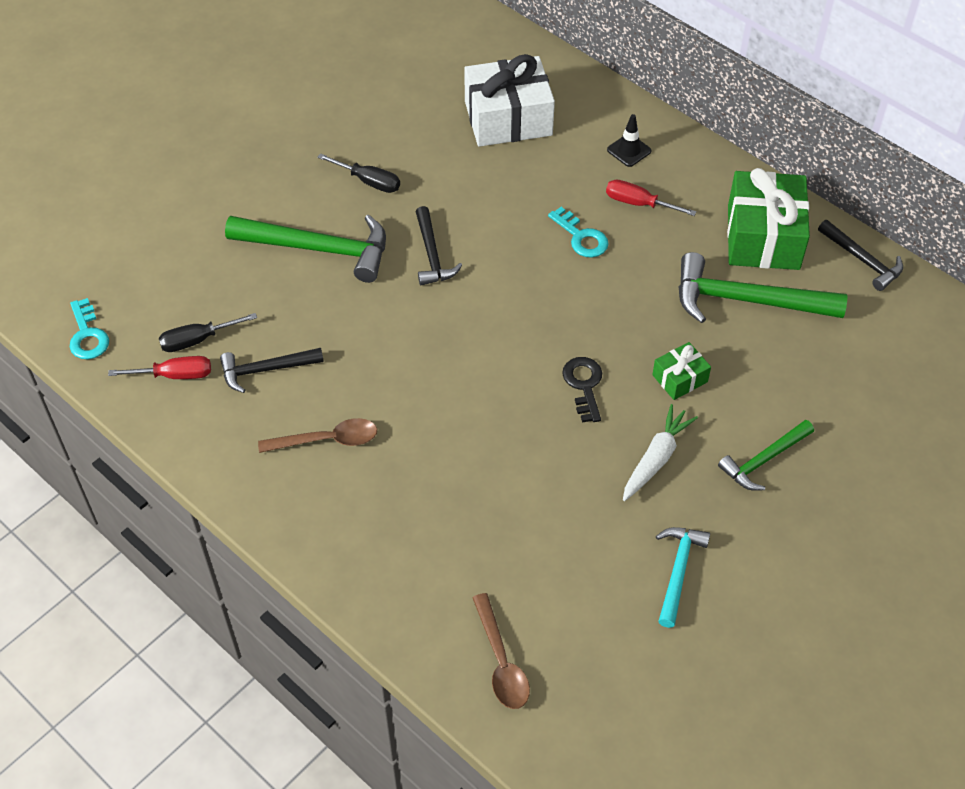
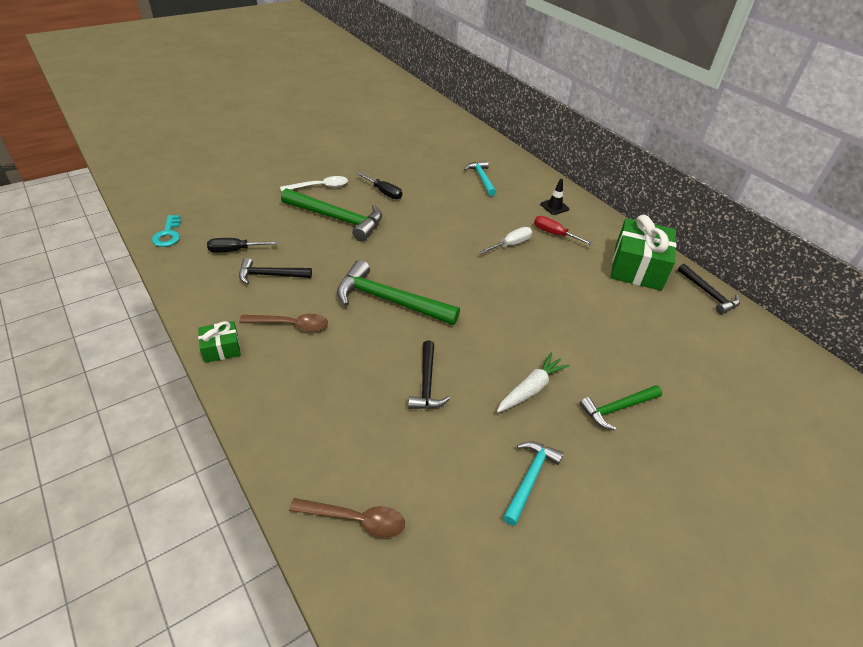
camera: 10 degrees right, 10 degrees down
red screwdriver [108,356,211,379] -> none
black hammer [416,206,462,285] -> black hammer moved to [408,340,450,409]
white gift [464,54,555,147] -> turquoise hammer [464,161,496,196]
brown spoon [472,593,530,709] -> brown spoon turned 75 degrees counterclockwise [289,498,405,538]
turquoise key [548,207,609,258] -> white screwdriver [480,227,532,254]
black key [562,357,602,423] -> none
green gift [652,342,711,400] -> green gift moved to [198,321,241,363]
green hammer [678,252,847,323] -> green hammer moved to [337,260,460,325]
none -> white spoon [280,176,348,192]

